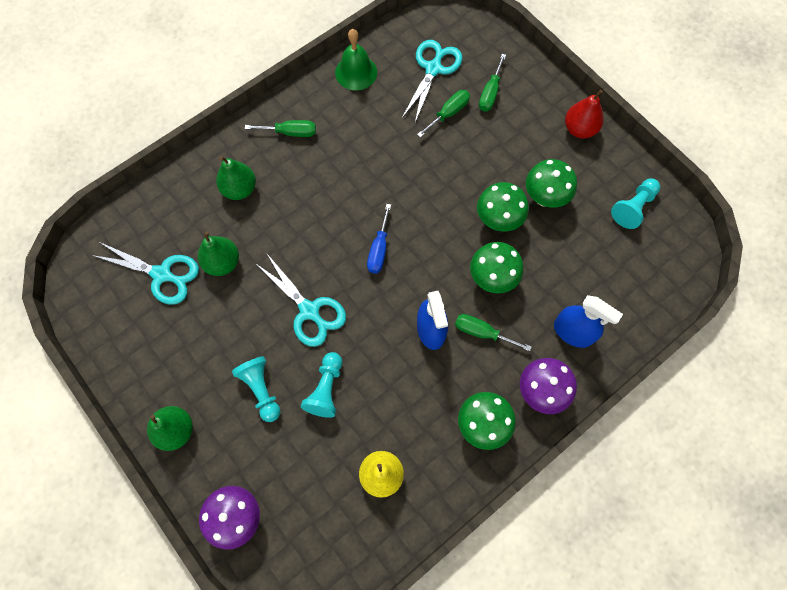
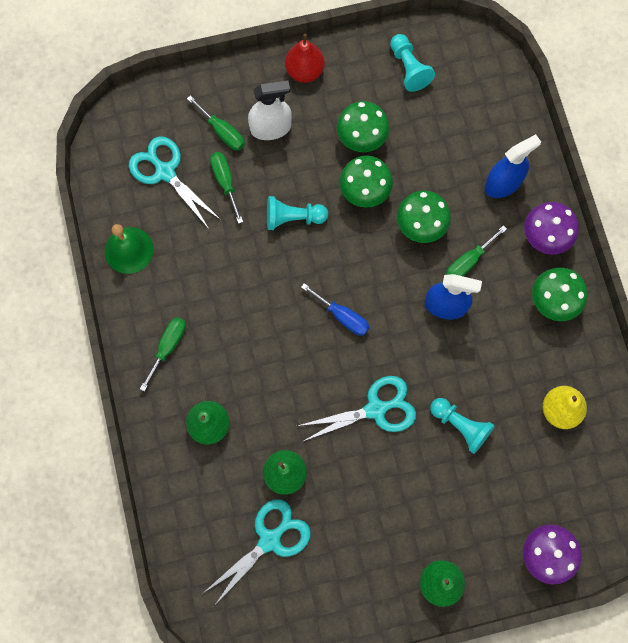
camera: 65 degrees left, 5 degrees up
turquoise pawn [232,356,281,422] -> turquoise pawn moved to [267,196,328,230]
none -> white spray bottle [248,81,292,140]

